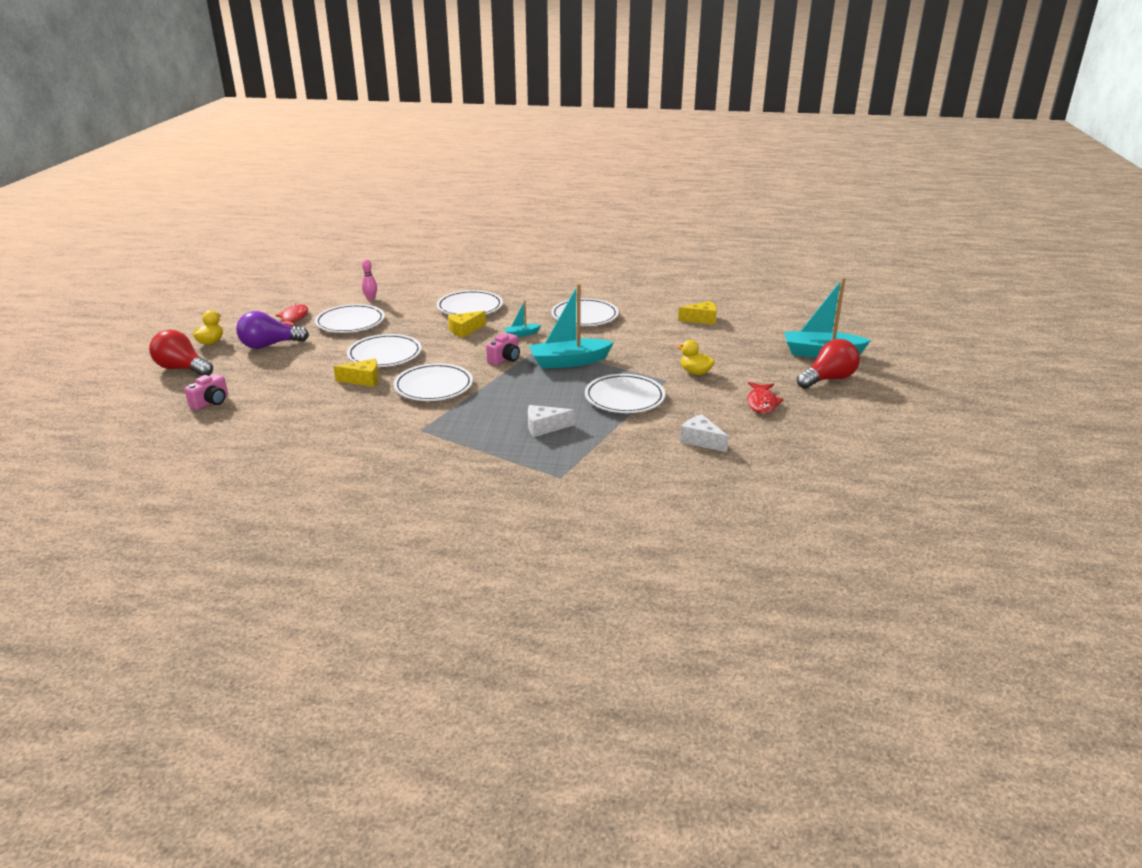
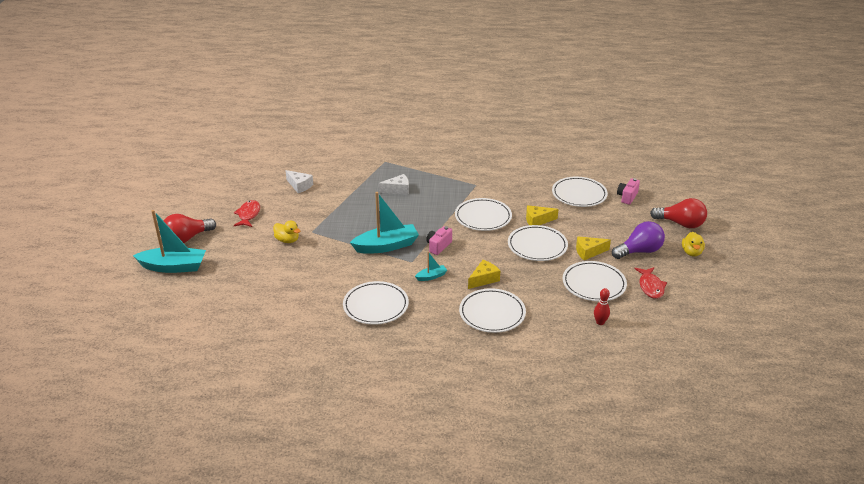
camera: 175 degrees right, 5 degrees up
pink bowling pin [362,259,377,301] -> red bowling pin [594,288,610,325]
white plate [585,374,665,413] -> white plate moved to [552,177,608,207]
yellow cheese [678,301,717,325] -> yellow cheese moved to [576,236,611,260]

